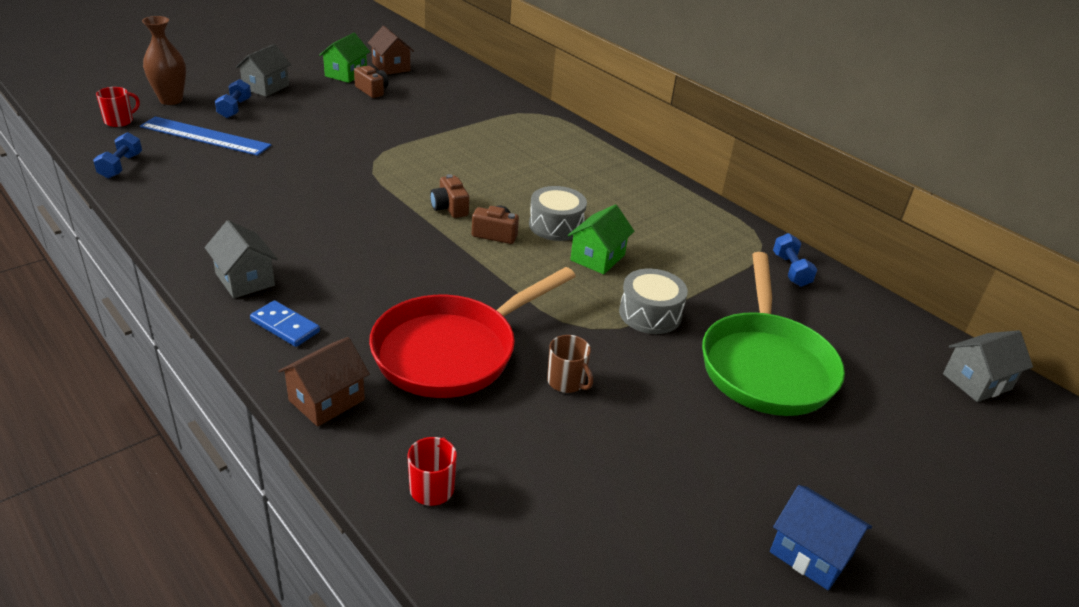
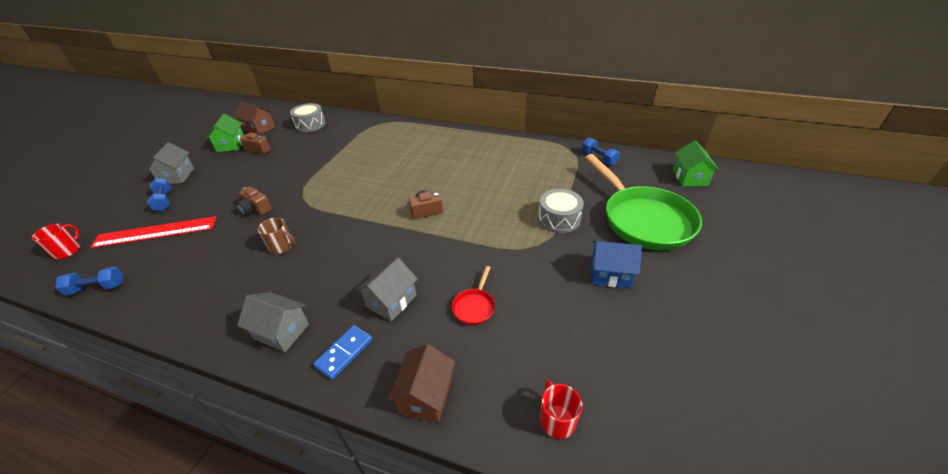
camera: 25 degrees left, 5 degrees up
blue dumbbell [93,132,142,179] -> blue dumbbell turned 75 degrees counterclockwise [55,267,123,296]
blue ruler [140,116,271,156] -> red ruler [90,216,217,248]
brown vase [142,16,186,105] -> none
blue domino [250,300,320,347] -> blue domino turned 60 degrees counterclockwise [313,325,373,380]
red pan [369,267,576,398] -> red pan [452,266,495,325], size x0.40
brown camera [430,174,469,218] -> brown camera moved to [236,187,272,216]
grey drum [529,186,587,241] -> grey drum moved to [290,103,326,132]
brown mug [547,335,593,393] -> brown mug moved to [258,218,295,254]
green house [568,204,634,274] -> green house moved to [673,140,719,186]
blue house [770,485,872,590] -> blue house moved to [591,241,642,288]
grey house [943,330,1033,402] -> grey house moved to [356,258,418,321]

